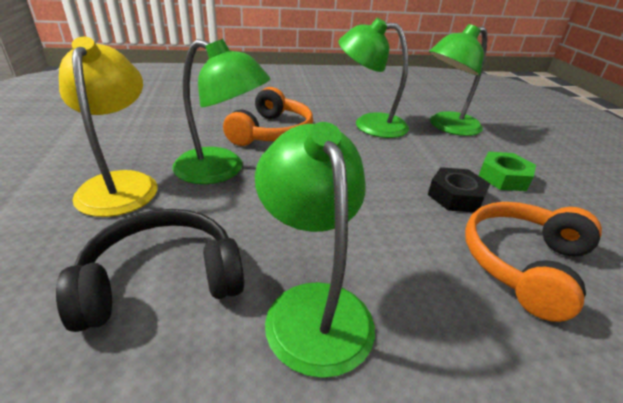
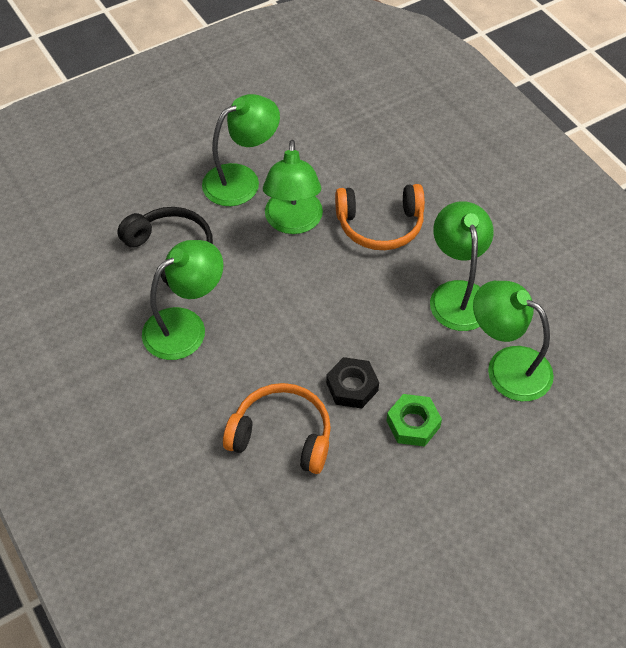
camera: 70 degrees right, 20 degrees up
yellow lamp [59,37,157,217] -> green lamp [202,94,280,206]

